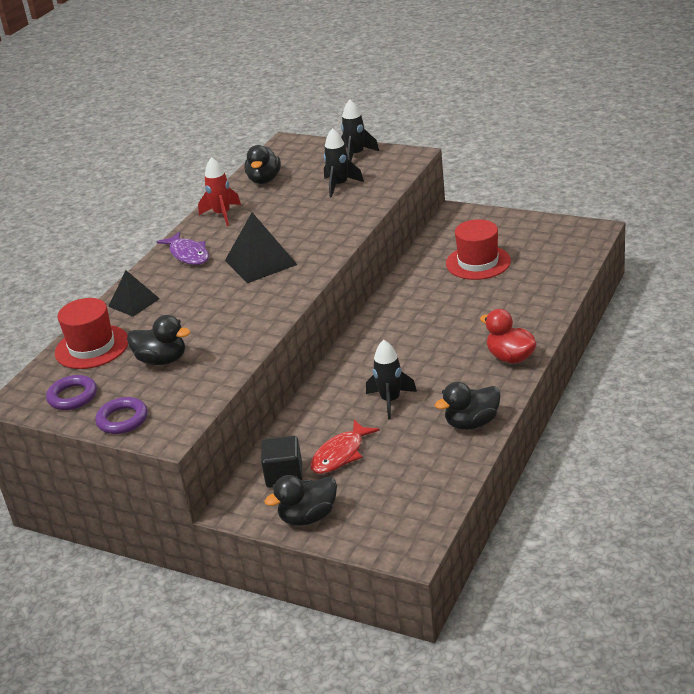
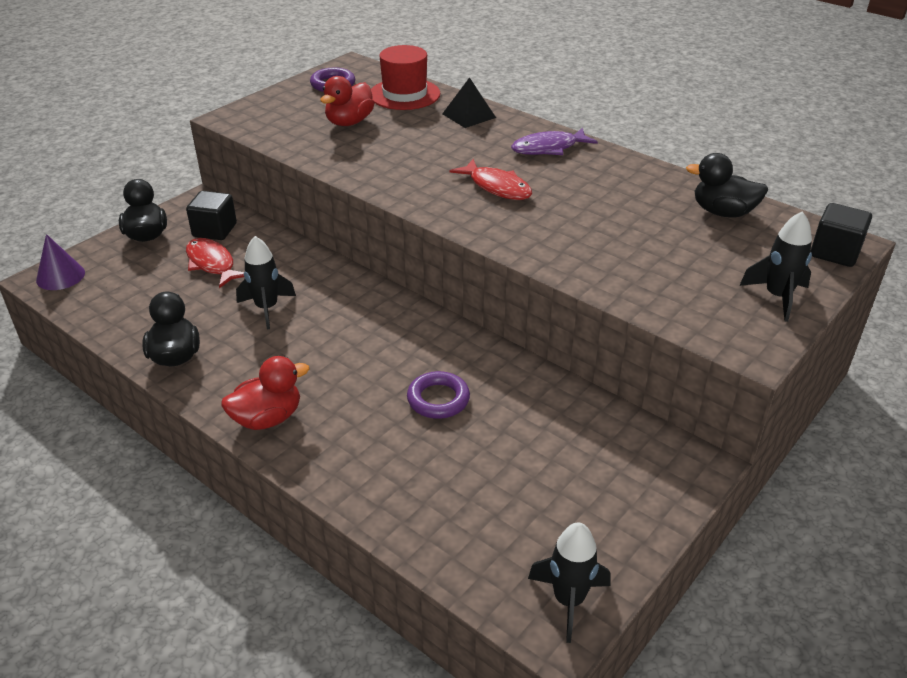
camera: 100 degrees right, 5 degrees up
purple ring [95,397,148,434] -> purple ring moved to [407,371,470,419]
black duck [127,315,190,365] -> red duck [320,76,374,126]
red rocket [198,157,241,226] -> none
black pyramid [225,212,298,283] -> red fish [450,159,532,200]
black rocket [323,128,364,198] -> black rocket moved to [528,522,610,643]
red hat [446,219,511,280] -> none
none -> purple cone [36,234,85,290]
none -> black cube [810,203,872,267]

